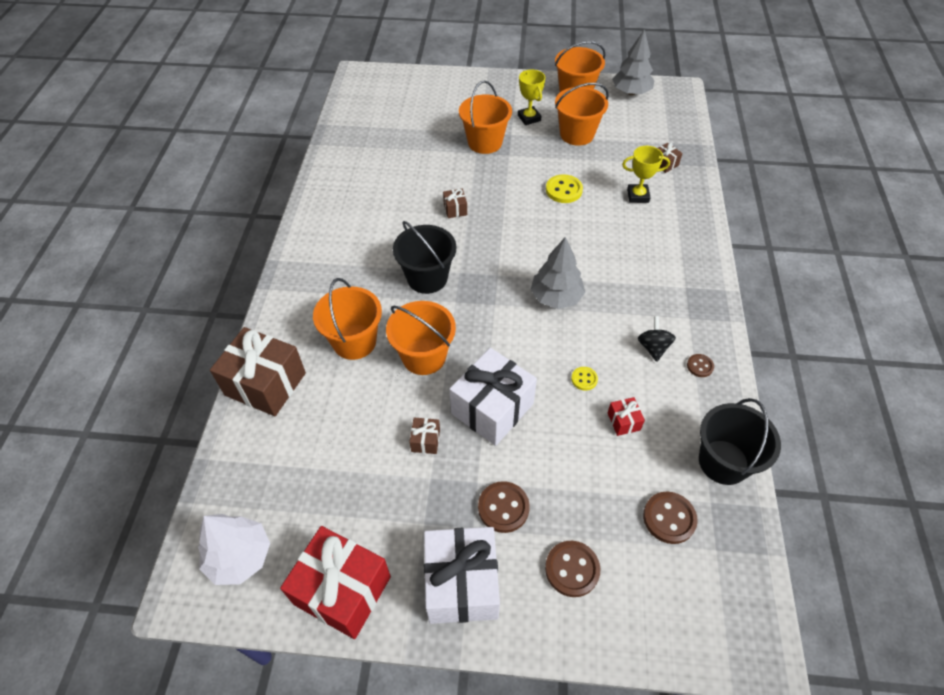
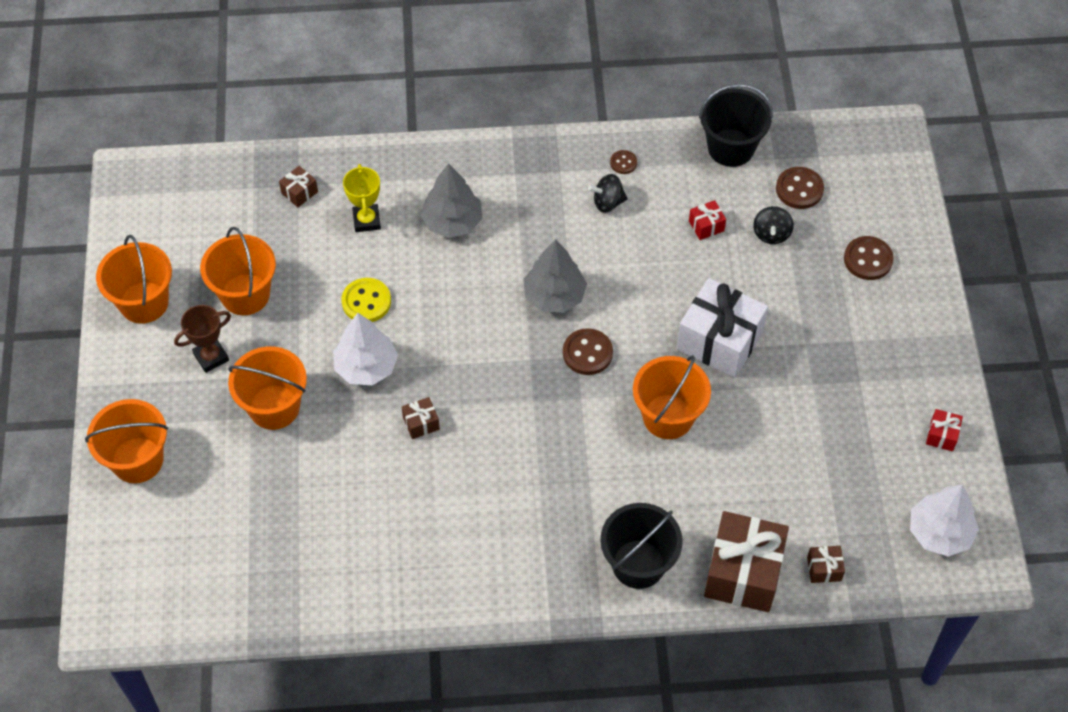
camera: 100 degrees left, 5 degrees up
red gift [280,526,391,639] -> red gift [926,409,963,451], size x0.43
orange bucket [313,278,382,360] -> orange bucket moved to [85,399,168,483]
black bucket [393,221,456,294] -> black bucket moved to [600,503,683,589]
brown gift [410,417,440,454] -> brown gift moved to [807,546,845,583]
white gift [424,527,500,624] -> none
brown button [478,481,530,533] -> brown button moved to [563,328,613,375]
yellow trophy [518,70,545,125] -> brown trophy [174,305,231,373]
yellow button [571,367,598,390] -> none
grey tree [612,29,654,95] -> grey tree moved to [420,163,482,238]
none -> white tree [333,313,398,385]
none -> black spinning top [753,206,794,244]

